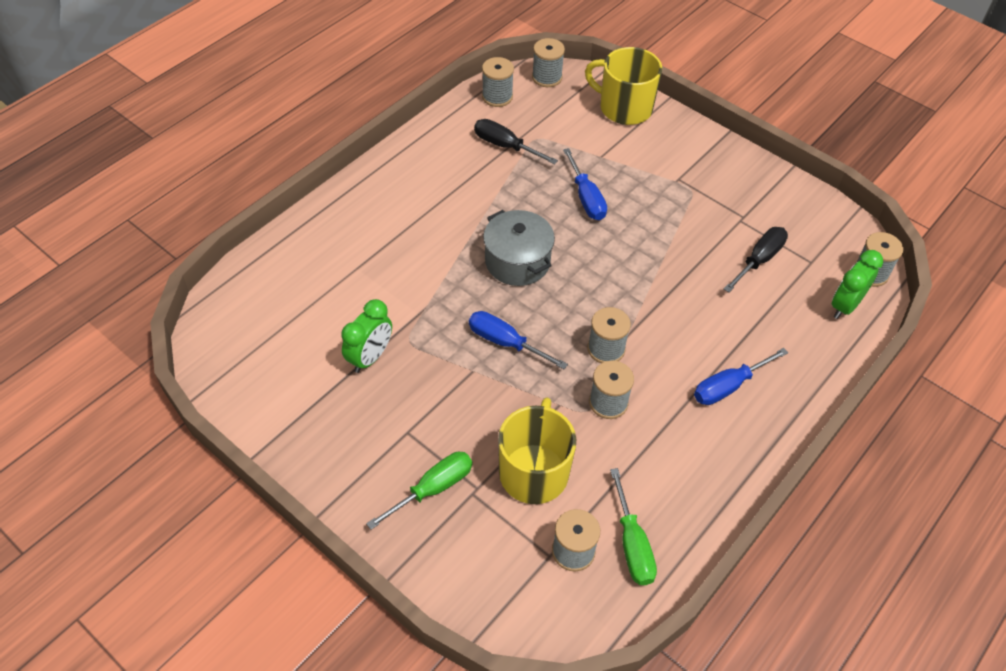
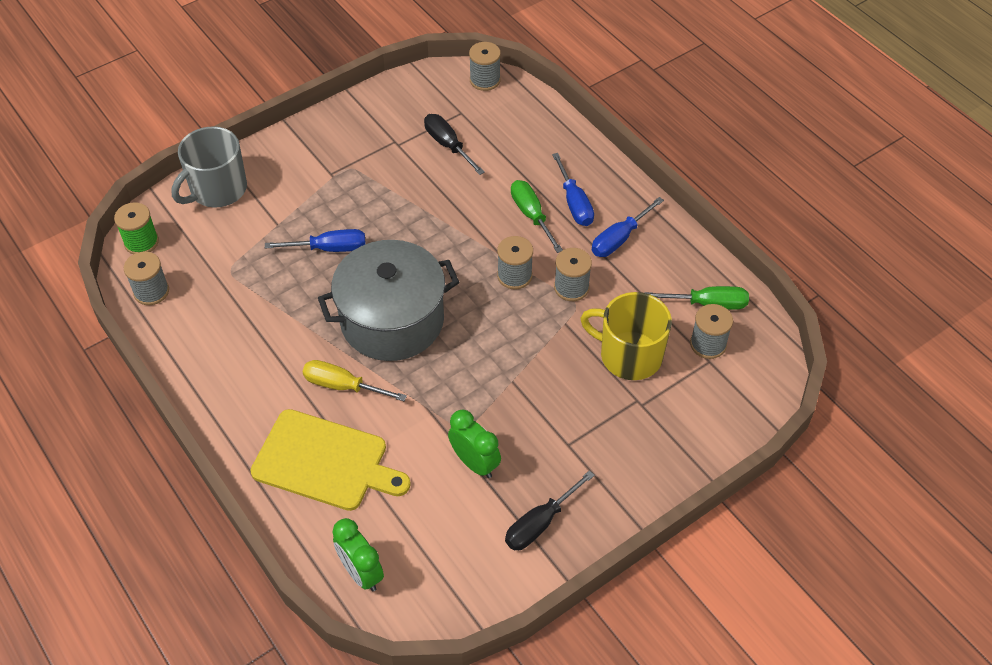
camera: 75 degrees left, 0 degrees up
green screwdriver [366,452,472,530] -> green screwdriver moved to [511,180,563,253]
blue screwdriver [469,311,568,369] -> blue screwdriver moved to [591,197,664,257]
black screwdriver [474,119,558,164] -> black screwdriver moved to [505,470,595,550]
grey pot [483,210,555,286] -> grey pot [318,240,459,361], size x1.56
grey spool [532,38,565,87] -> green spool [114,202,159,254]
yellow mug [585,47,662,125] -> grey mug [171,126,247,208]
green clock [831,250,883,319] -> green clock moved to [332,518,384,591]
none -> yellow cutting board [250,409,411,511]
none -> yellow screwdriver [303,360,407,401]

